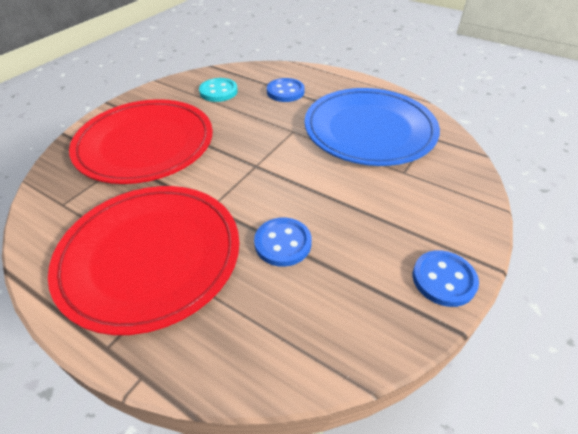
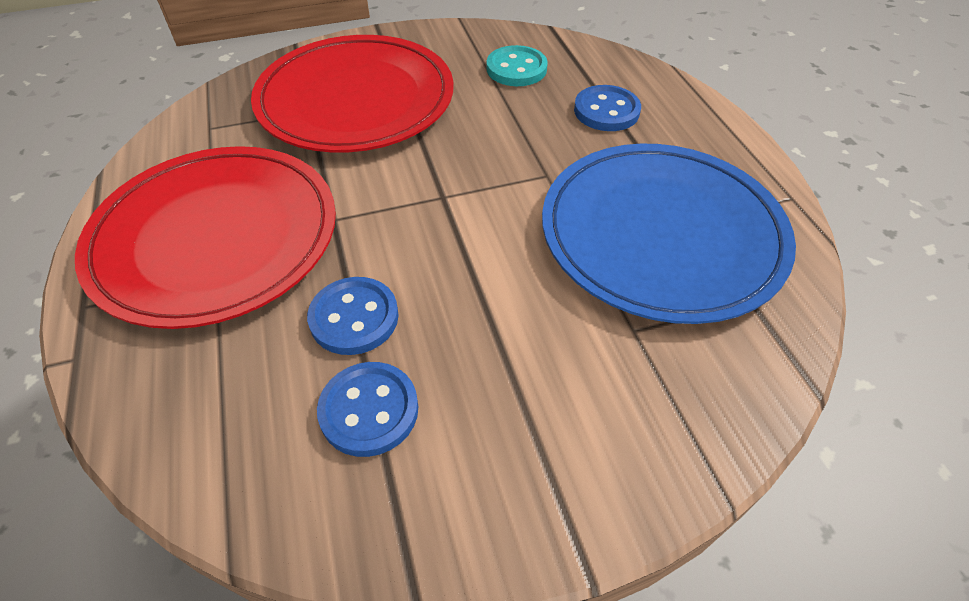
camera: 40 degrees right, 5 degrees up
blue button [413,250,479,307] -> blue button moved to [317,362,419,457]

